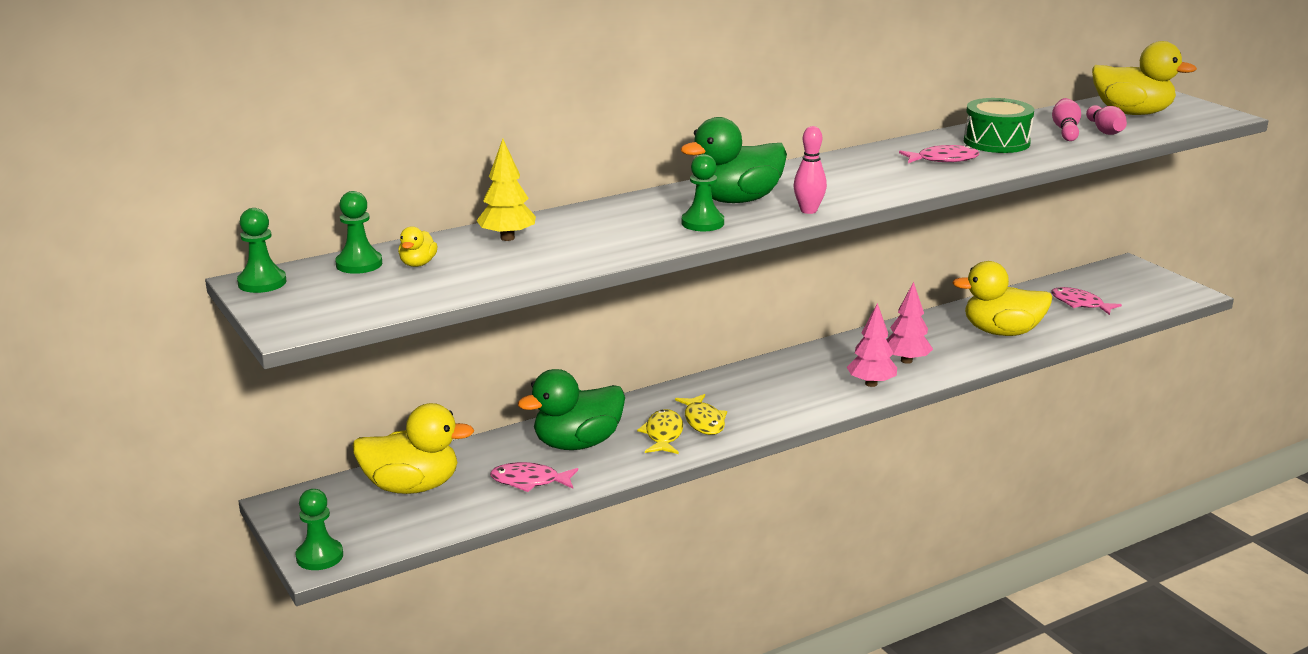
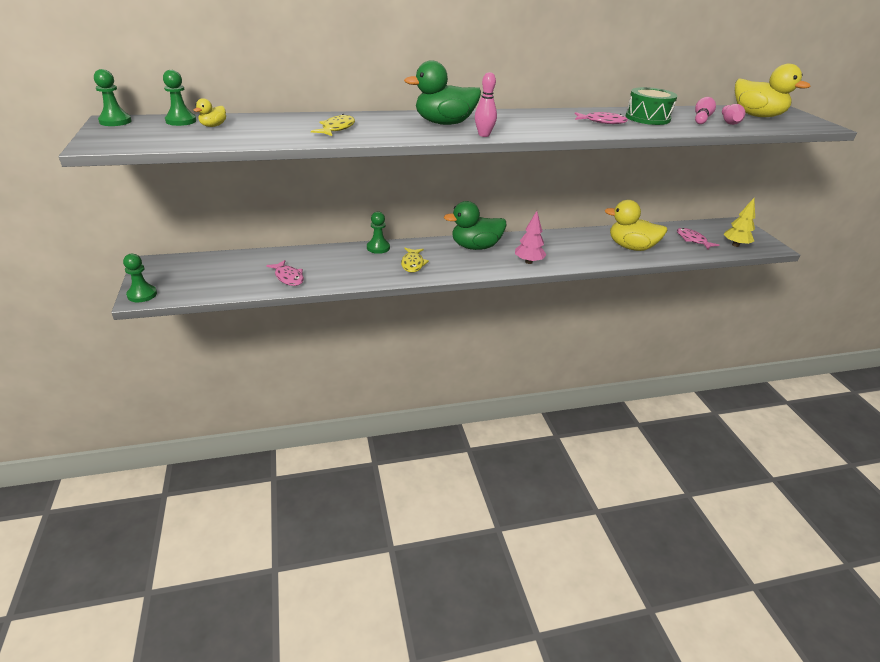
camera: 15 degrees right, 10 degrees up
yellow duck [352,403,474,494] -> none
yellow tree [477,139,536,241] -> yellow tree moved to [723,198,755,247]
pink fish [490,462,578,492] -> pink fish turned 150 degrees counterclockwise [266,260,304,286]
green duck [518,369,625,450] -> green duck moved to [444,201,506,250]
yellow fish [637,409,683,454] -> yellow fish moved to [311,114,355,136]
green pawn [682,154,724,231] -> green pawn moved to [367,211,390,254]
pink tree [886,282,933,364] -> none

